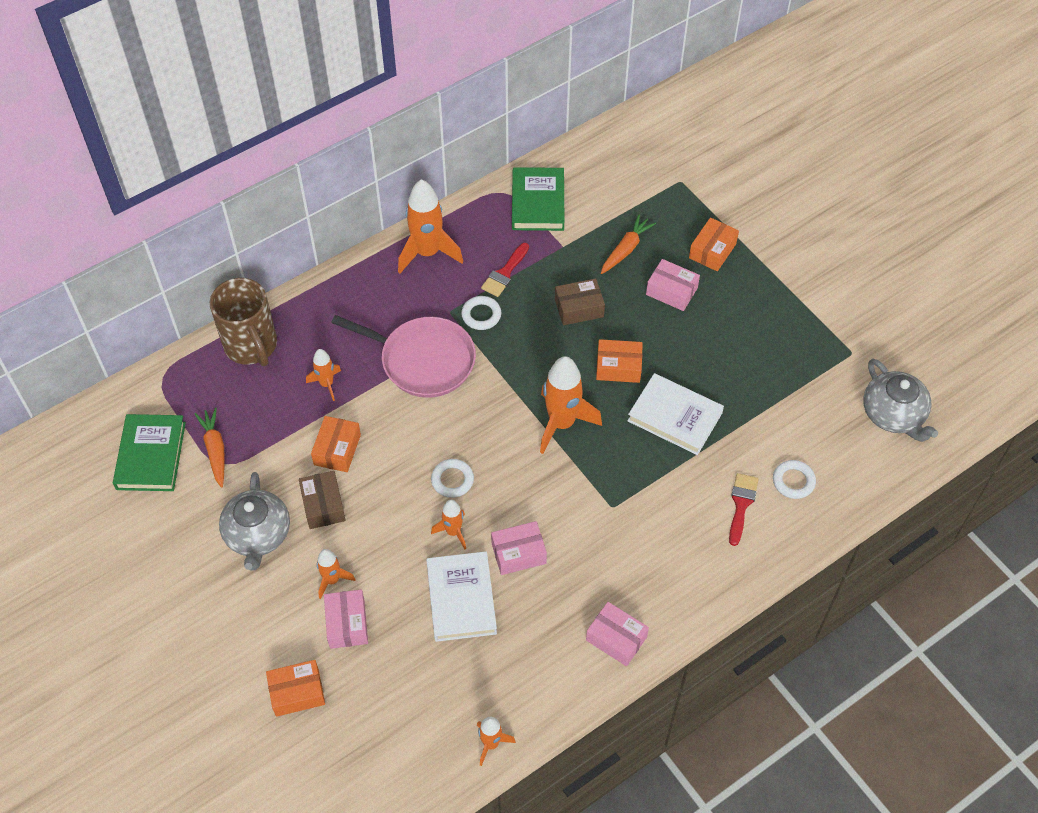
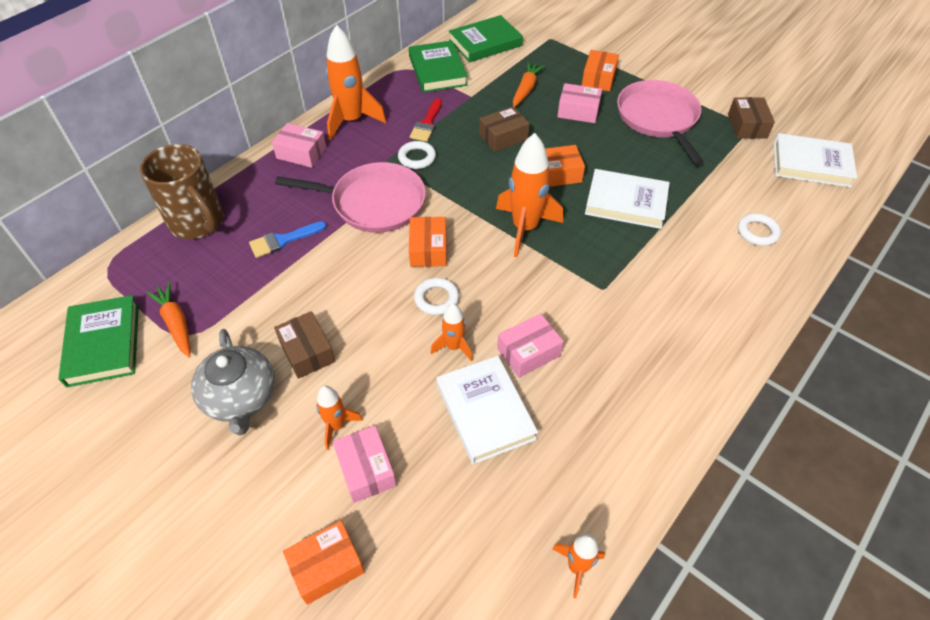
camera: 15 degrees left, 5 degrees down
orange rocket [306,349,341,401] -> blue brush [249,221,327,258]
orange box [311,416,361,472] -> orange box moved to [409,217,447,267]
pink box [586,602,649,666] -> pink box moved to [272,123,326,168]
red brush [729,473,759,546] -> none
grey teapot [863,359,938,442] -> white book [774,133,857,187]
none -> green book [449,15,523,62]
none -> pink pan [617,80,704,165]
none -> brown box [728,97,775,139]

